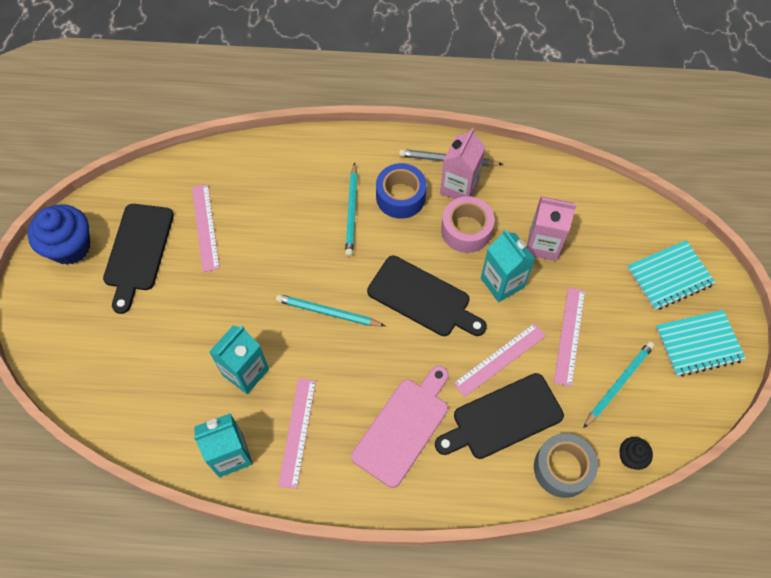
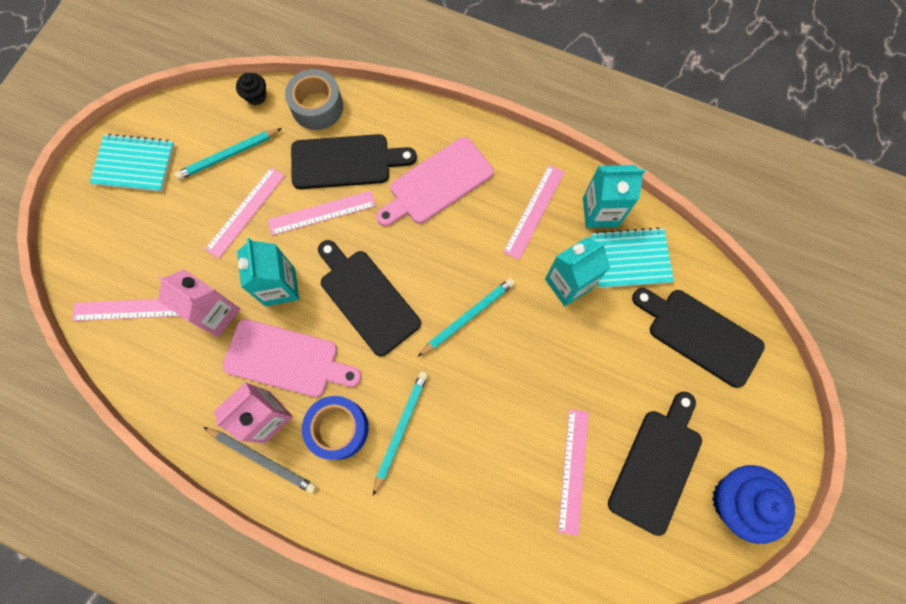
camera: 160 degrees left, 10 degrees up
turquoise pencil [276,294,385,326] -> turquoise pencil turned 75 degrees counterclockwise [418,278,515,357]
pink tape [441,196,494,253] -> pink cutting board [222,319,362,397]
turquoise notebook [627,240,716,310] -> turquoise notebook moved to [591,227,674,288]
none -> pink ruler [72,299,180,321]
none -> black cutting board [632,288,765,388]

